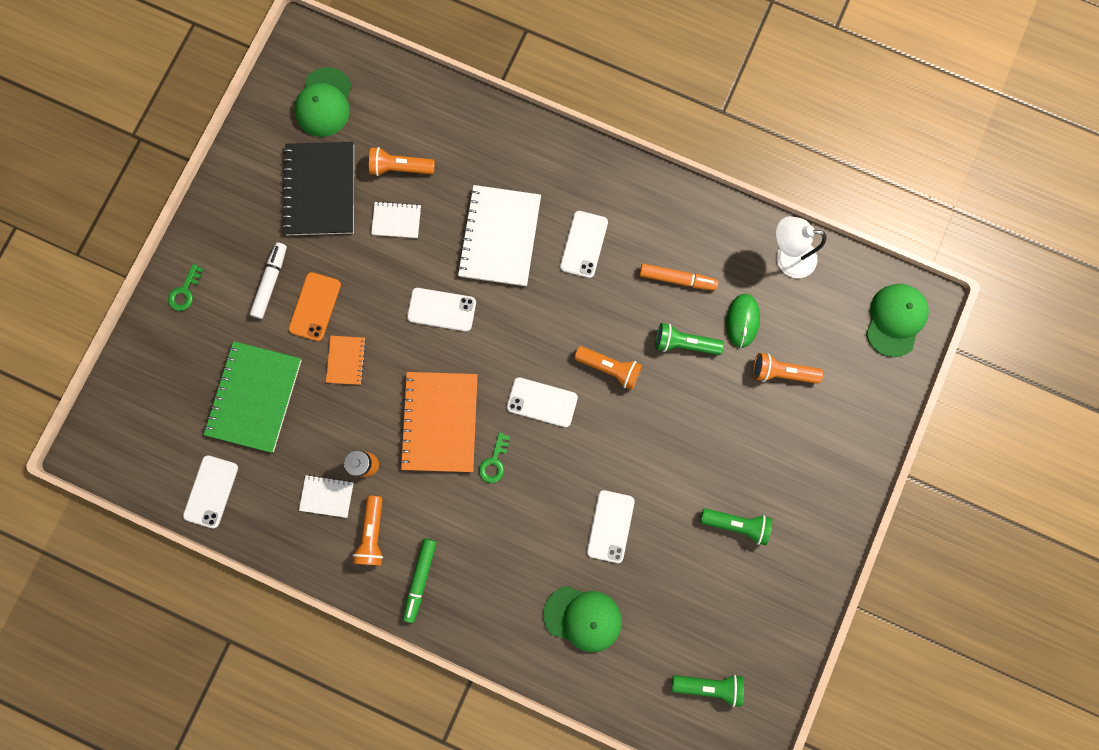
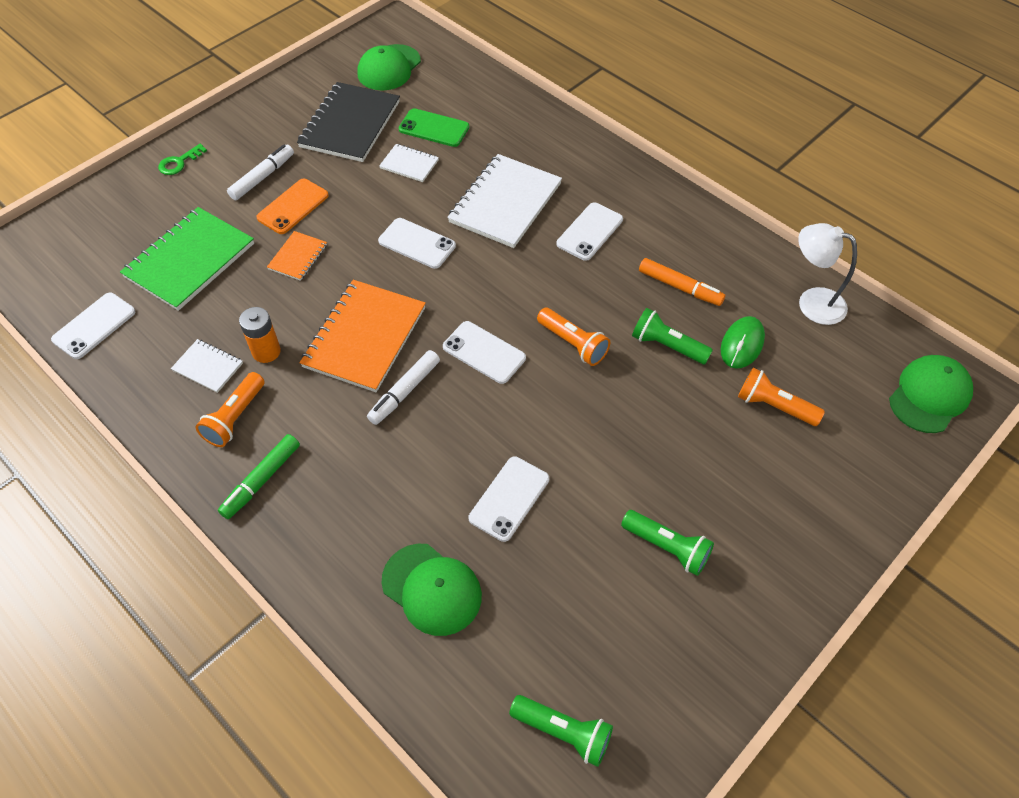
camera: 20 degrees right, 25 degrees down
orange flashlight [369,147,435,176] -> green phone [399,108,469,147]
green key [479,432,510,483] -> white marker [367,350,440,425]

